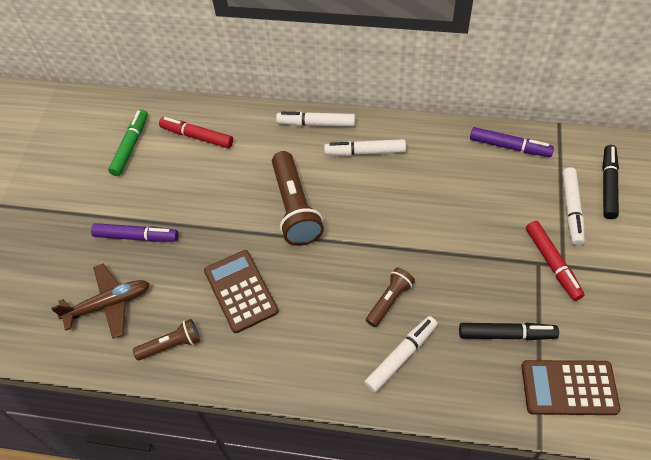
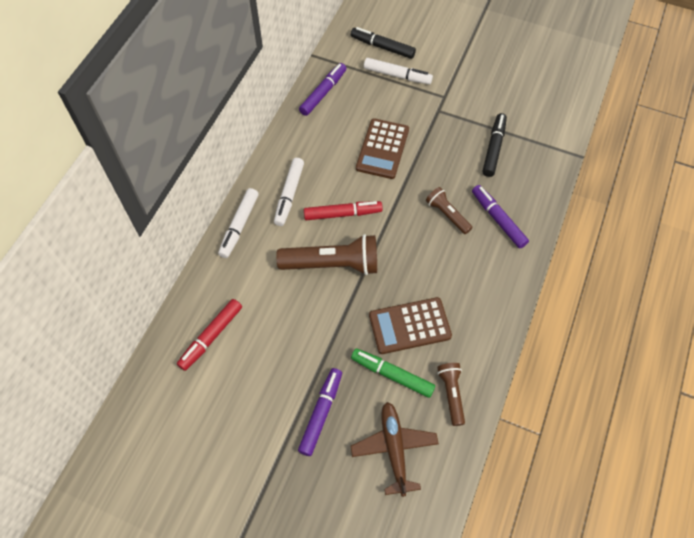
camera: 80 degrees left, 5 degrees up
green marker [108,109,148,176] -> green marker moved to [351,349,435,398]
white marker [364,316,437,393] -> purple marker [472,185,529,248]
brown calculator [521,360,621,415] -> brown calculator moved to [356,118,409,179]
red marker [526,221,585,301] -> red marker moved to [304,201,383,220]

